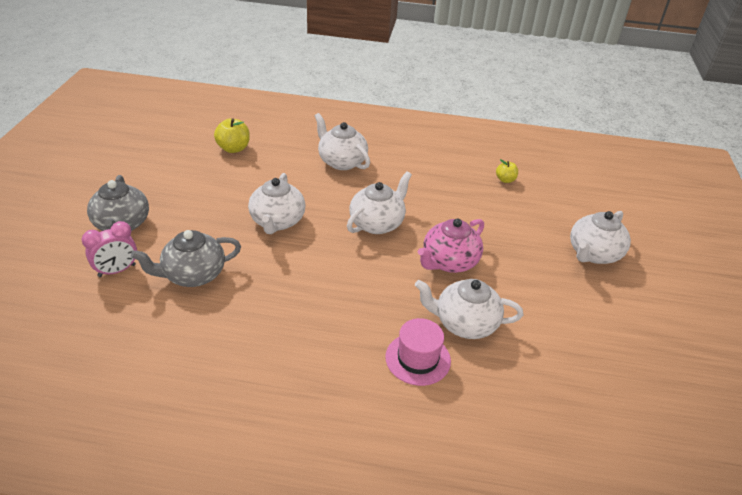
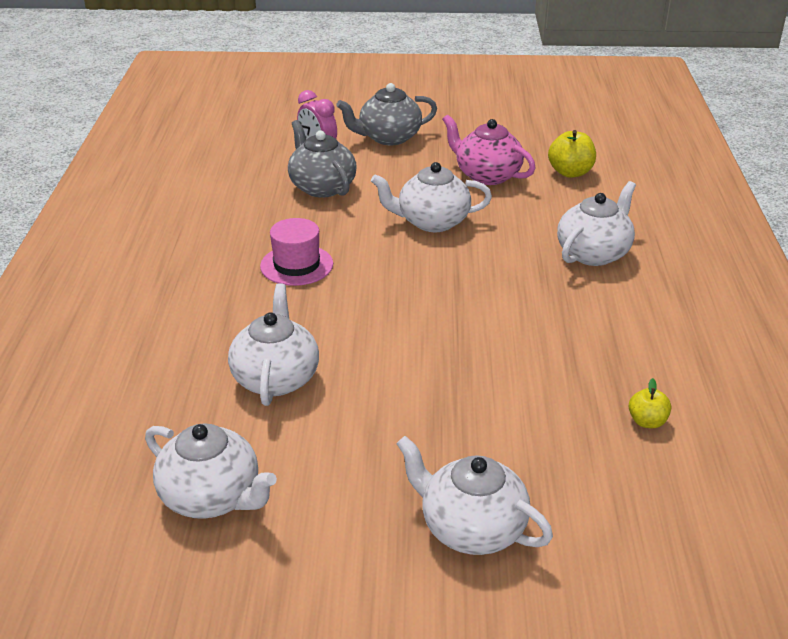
camera: 85 degrees right, 5 degrees down
white teapot [347,171,412,234] -> white teapot moved to [145,423,277,519]
pink hat [385,318,451,386] -> pink hat moved to [260,218,333,286]
pink teapot [418,218,484,273] -> pink teapot moved to [442,115,536,185]

